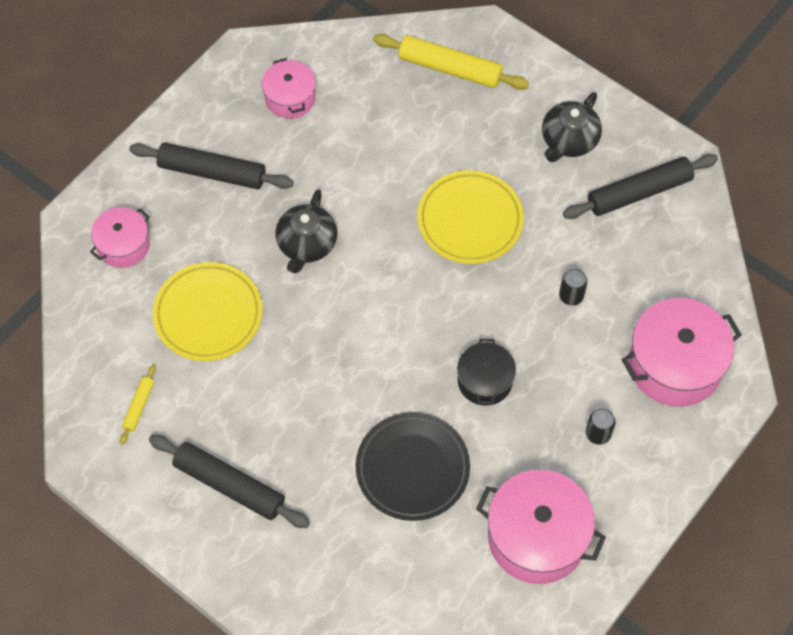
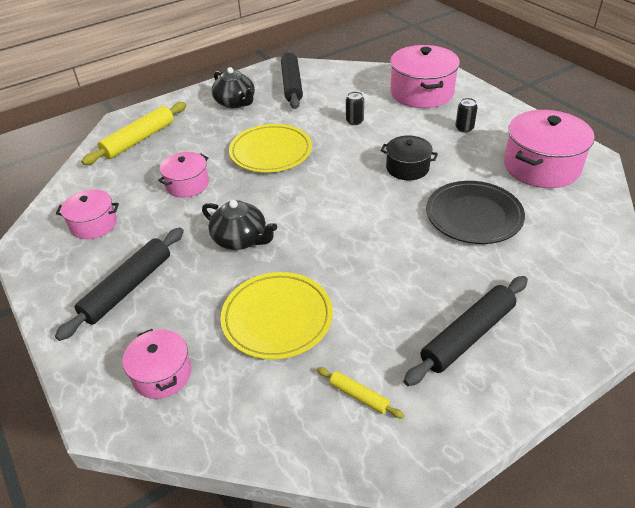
camera: 70 degrees left, 20 degrees down
none -> pink pot [158,152,209,198]

